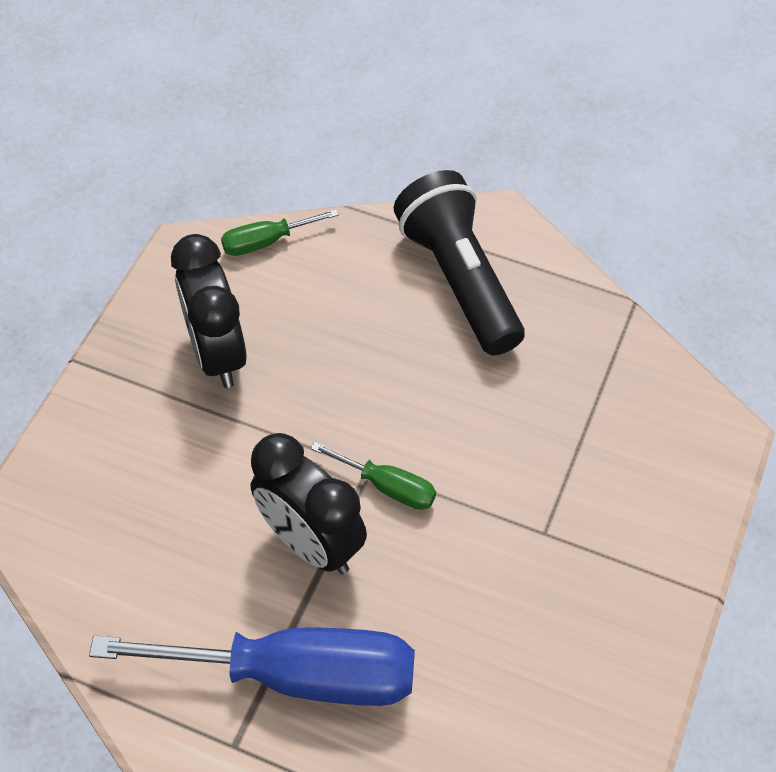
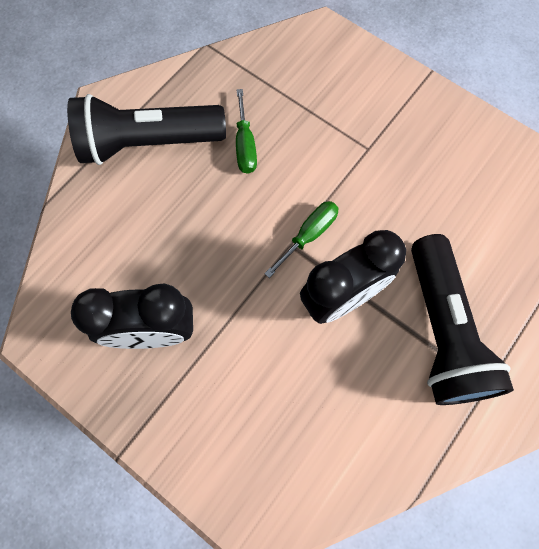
camera: 75 degrees left, 15 degrees up
blue screwdriver [89,627,415,706] -> black flashlight [411,234,514,405]
green screwdriver [221,209,339,256] -> green screwdriver moved to [236,89,257,174]

